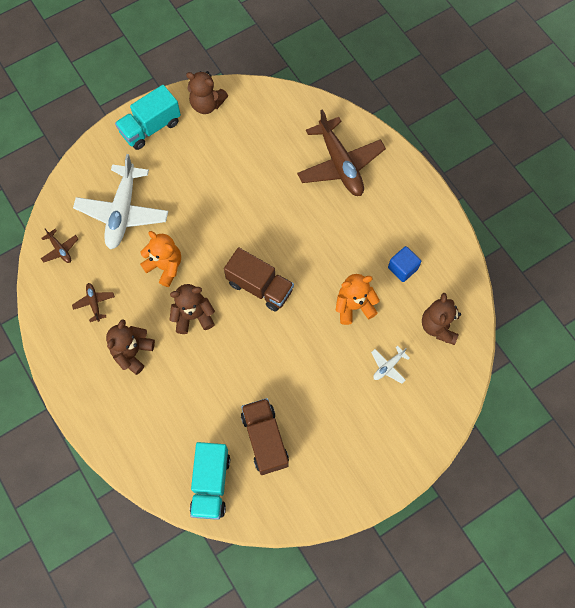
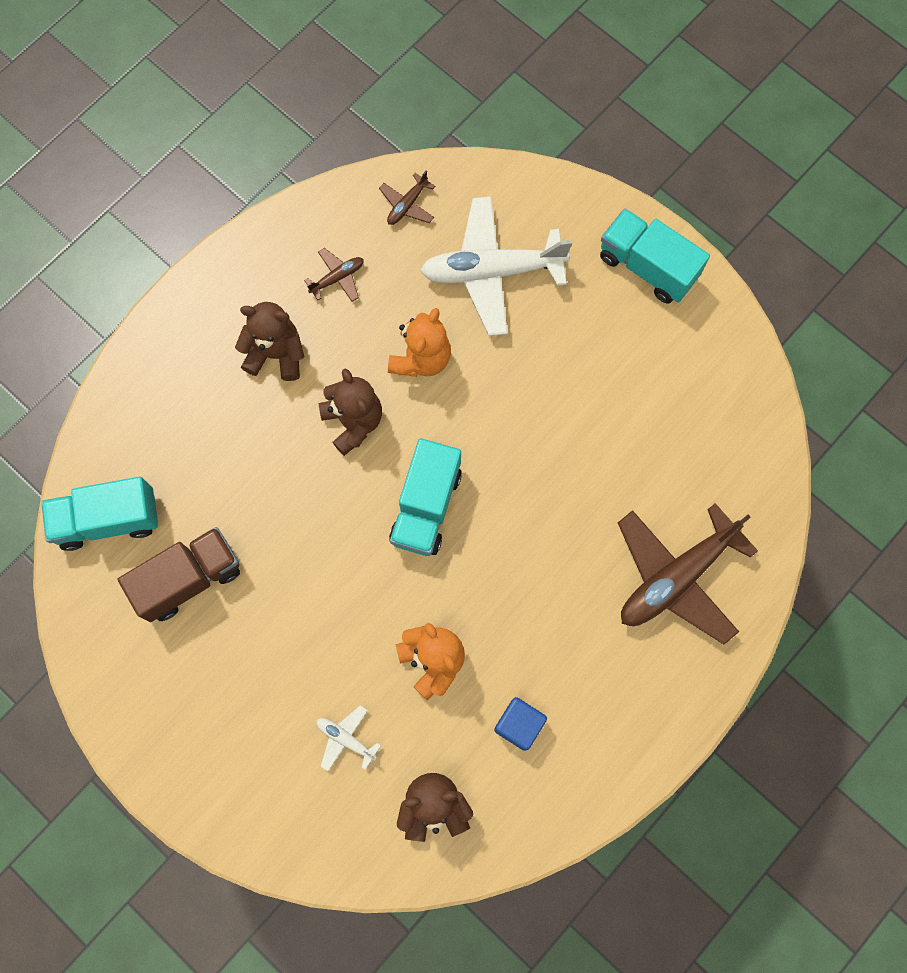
camera: 75 degrees right, 5 degrees up
brown teddy bear [186,71,228,114] -> none
brown truck [224,247,294,311] -> turquoise truck [389,438,462,556]

